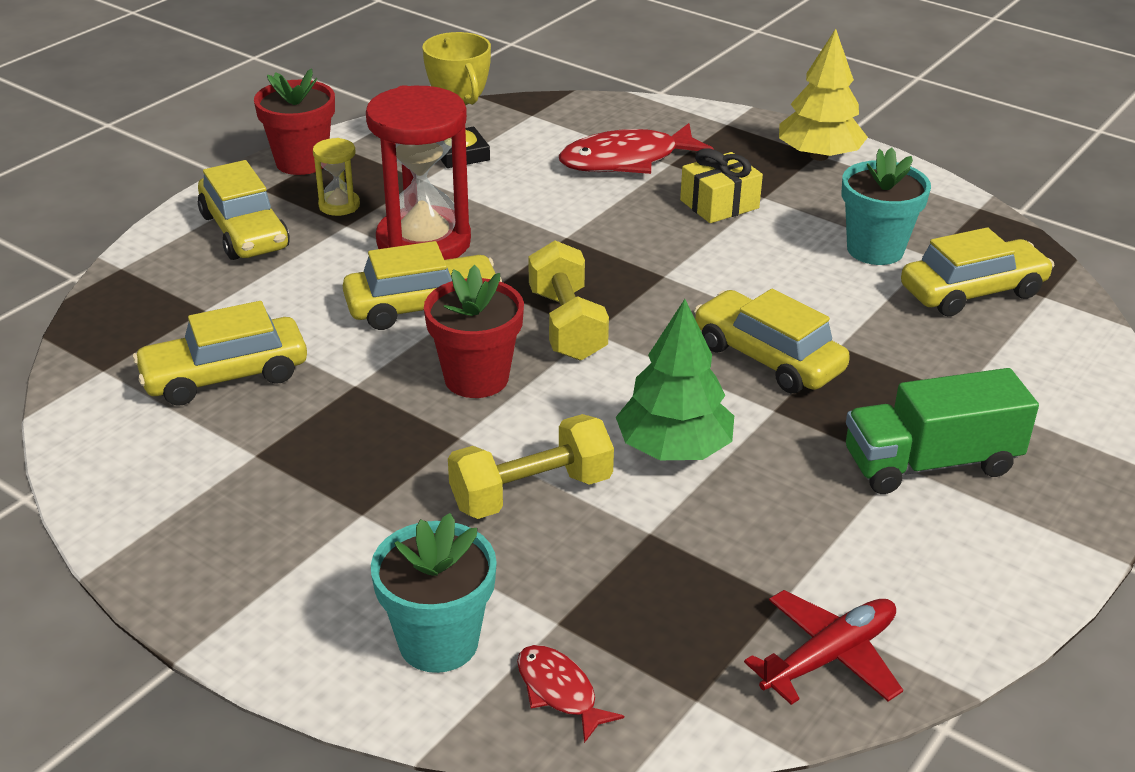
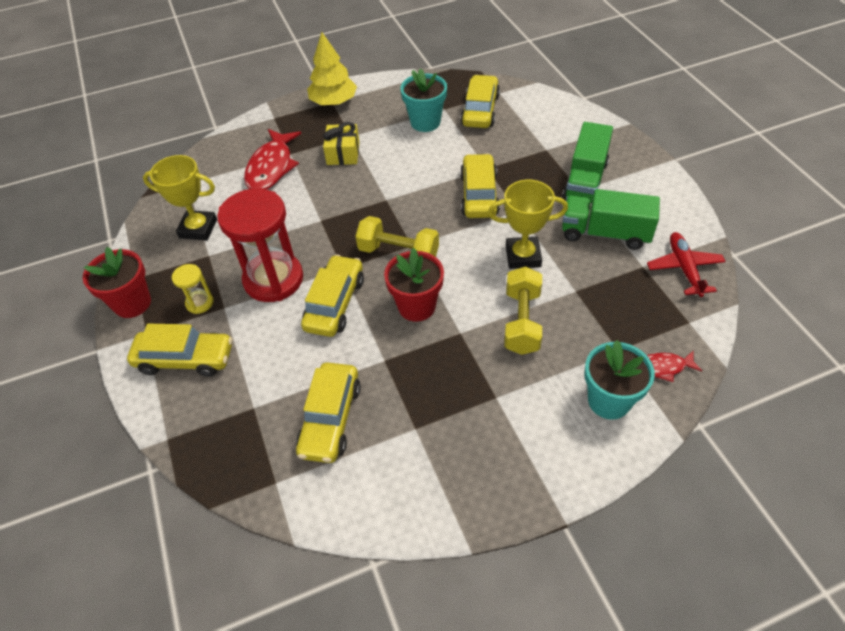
camera: 55 degrees left, 15 degrees up
green tree [616,299,734,460] -> yellow trophy [488,180,568,269]
yellow car [694,289,850,393] -> yellow car turned 105 degrees clockwise [460,154,500,218]
none -> green truck [562,189,660,250]

